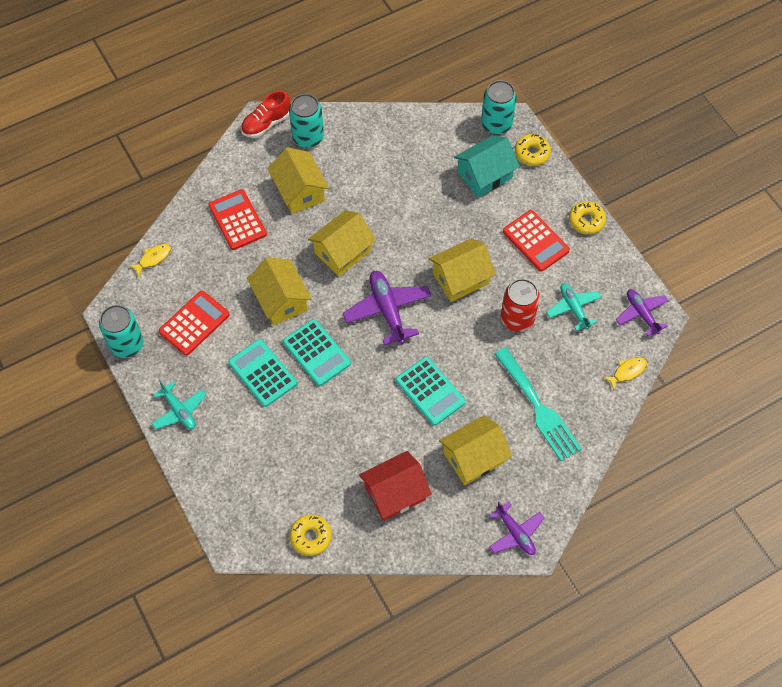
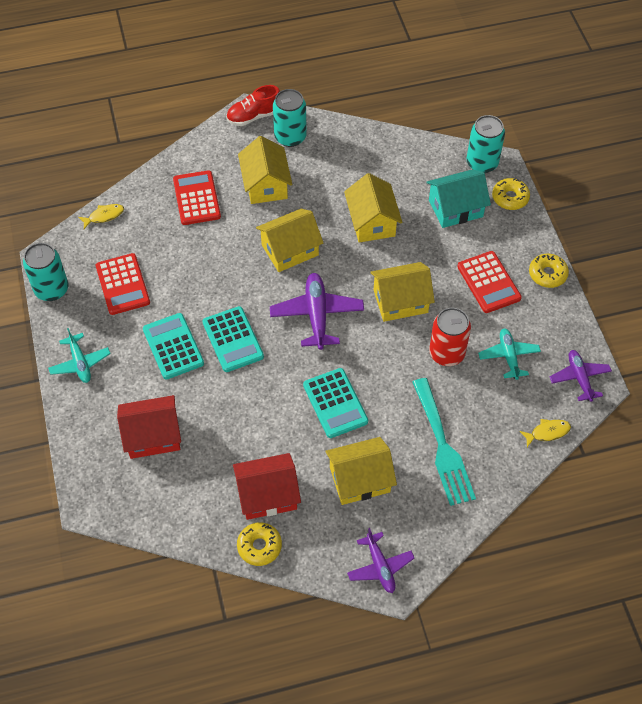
camera: 15 degrees right, 5 degrees down
red calculator [159,291,229,356] -> red calculator turned 105 degrees clockwise [96,253,150,315]
yellow house [247,258,312,326] -> yellow house moved to [344,173,403,243]
yellow donut [290,514,332,556] -> yellow donut moved to [237,522,282,566]
none -> red house [117,395,181,459]

